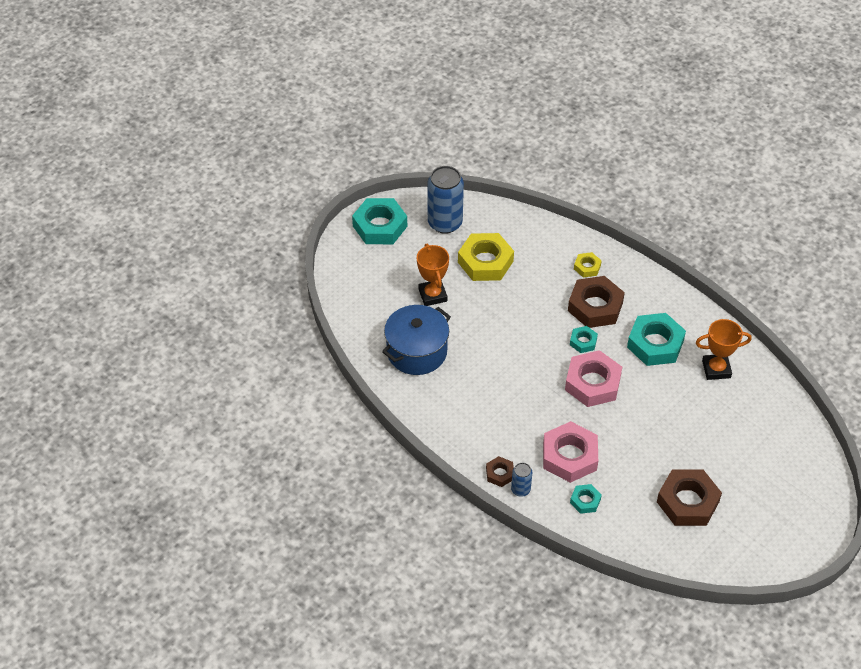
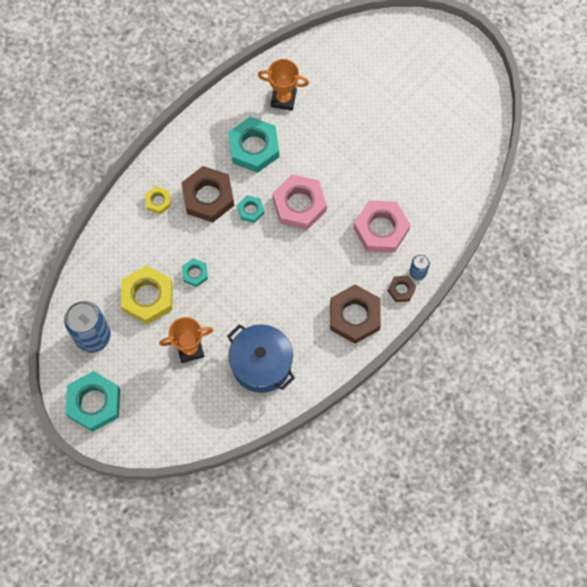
camera: 90 degrees left, 20 degrees up
turquoise nut [570,484,602,514] -> turquoise nut moved to [182,258,208,287]
brown nut [657,469,722,526] -> brown nut moved to [330,284,381,344]
orange trophy [696,319,752,380] -> orange trophy turned 75 degrees counterclockwise [258,59,309,111]

